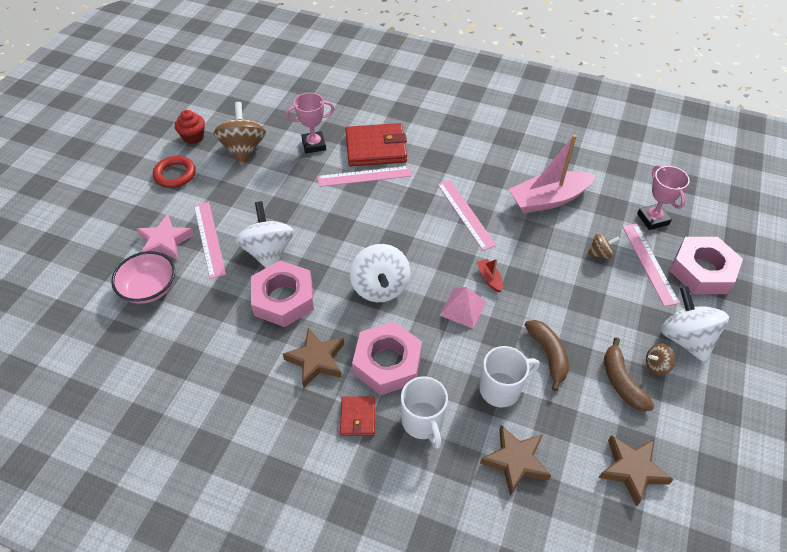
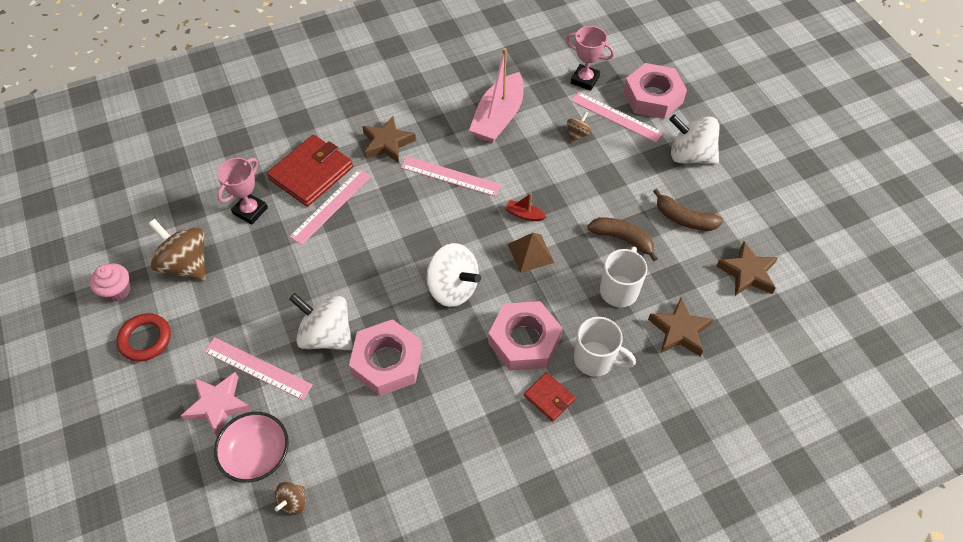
camera: 45 degrees left, 5 degrees up
red cupcake [175,110,205,144] -> pink cupcake [90,263,130,302]
brown star [283,328,344,388] -> brown star moved to [362,116,416,163]
pink pyramid [440,287,487,328] -> brown pyramid [508,233,554,273]
brown spinning top [646,344,676,375] -> brown spinning top moved to [275,482,306,515]

